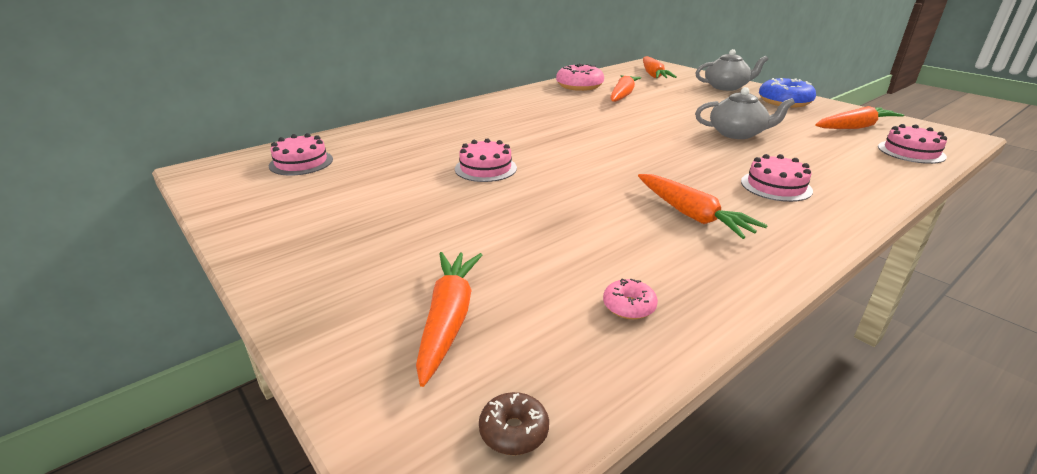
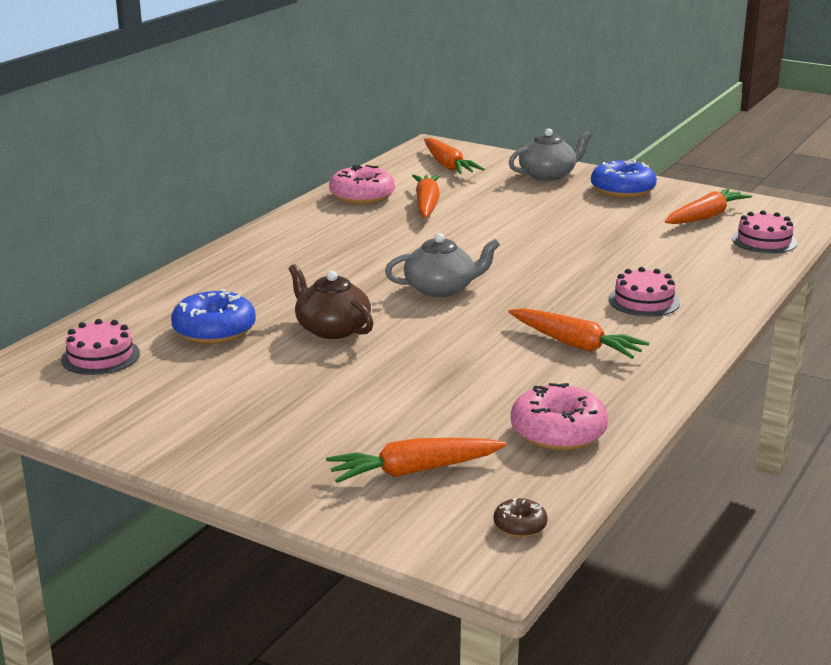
camera: 20 degrees left, 5 degrees down
orange carrot [416,252,482,387] -> orange carrot turned 90 degrees counterclockwise [326,438,506,483]
pink cake [455,138,517,182] -> brown teapot [289,264,374,339]
pink donut [603,278,658,319] -> pink donut [511,383,608,451], size x2.02
grey teapot [695,87,795,139] -> grey teapot moved to [385,233,500,297]
none -> blue donut [171,289,256,344]

